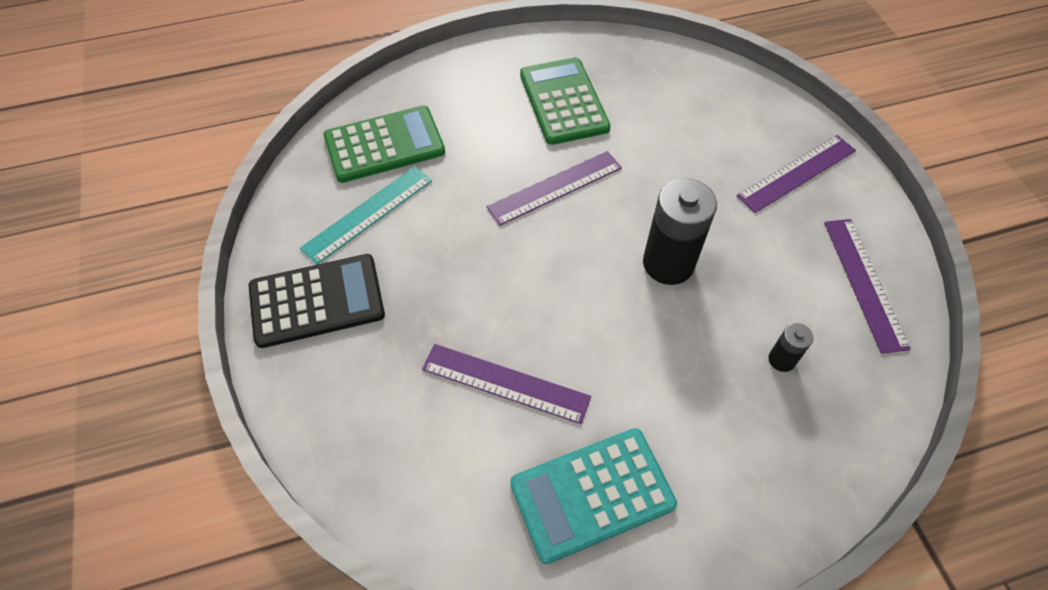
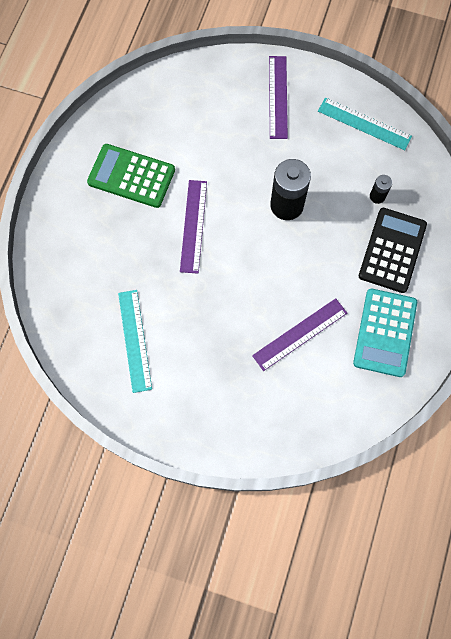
camera: 55 degrees left, 15 degrees up
black calculator [249,254,385,348] -> black calculator moved to [359,208,427,293]
green calculator [323,105,445,183] -> none
purple ruler [824,219,911,354] -> turquoise ruler [318,97,412,150]

